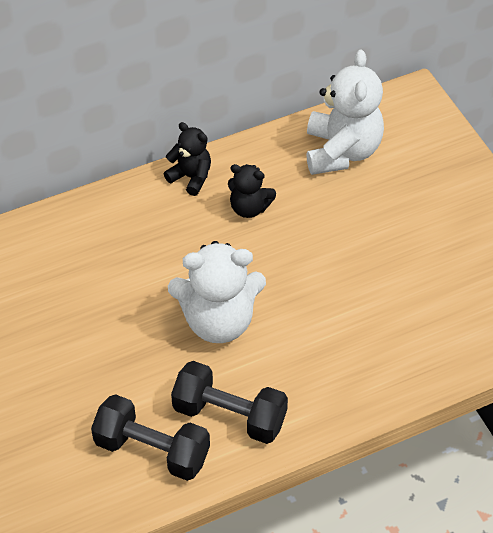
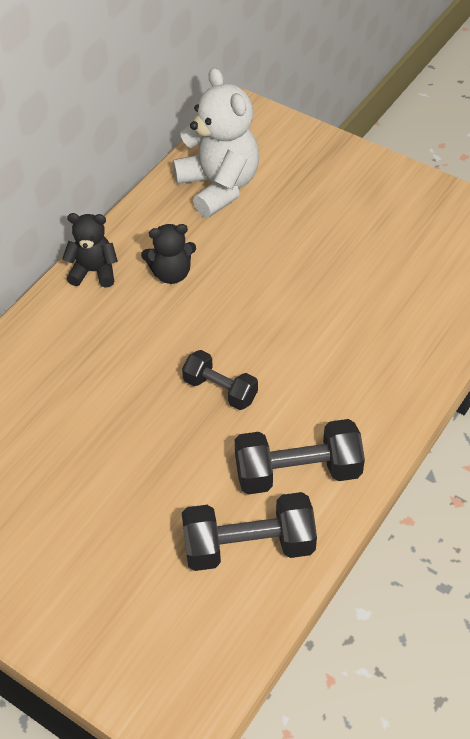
camera: 30 degrees left, 0 degrees up
white teddy bear [168,241,266,343] -> black dumbbell [182,350,258,410]

